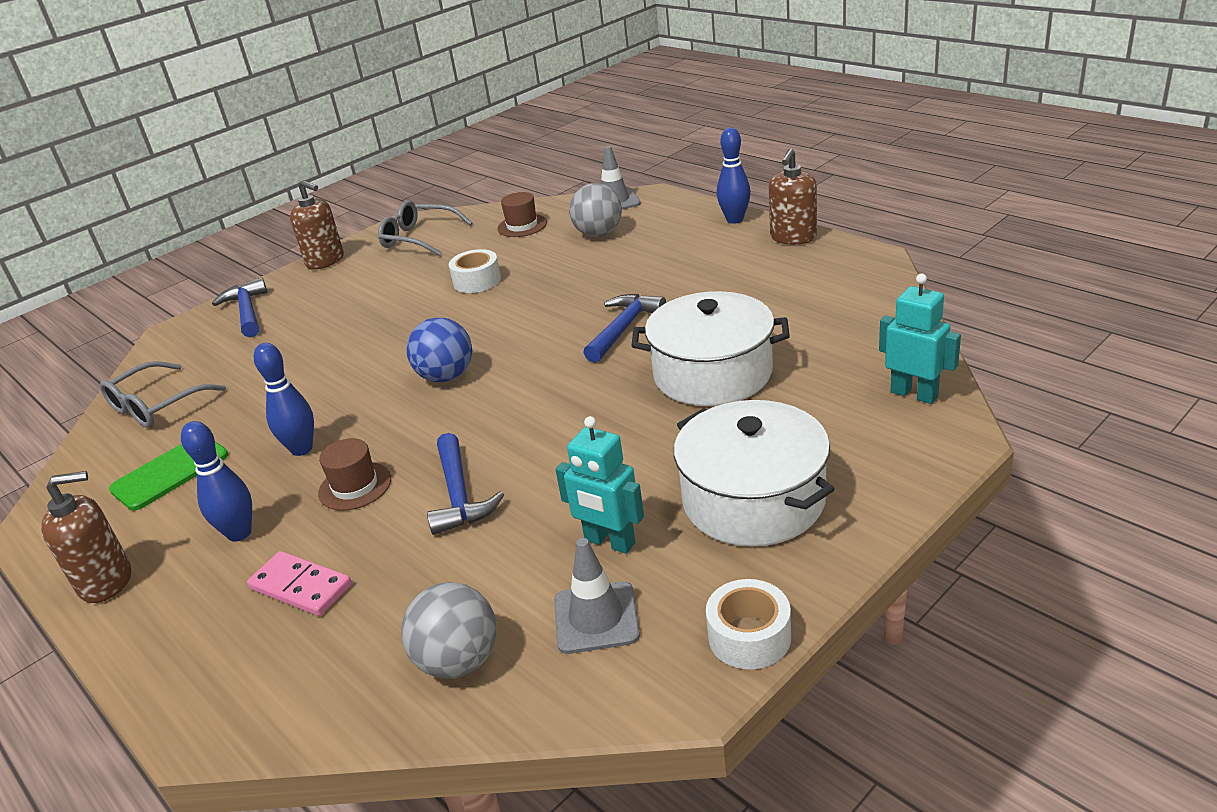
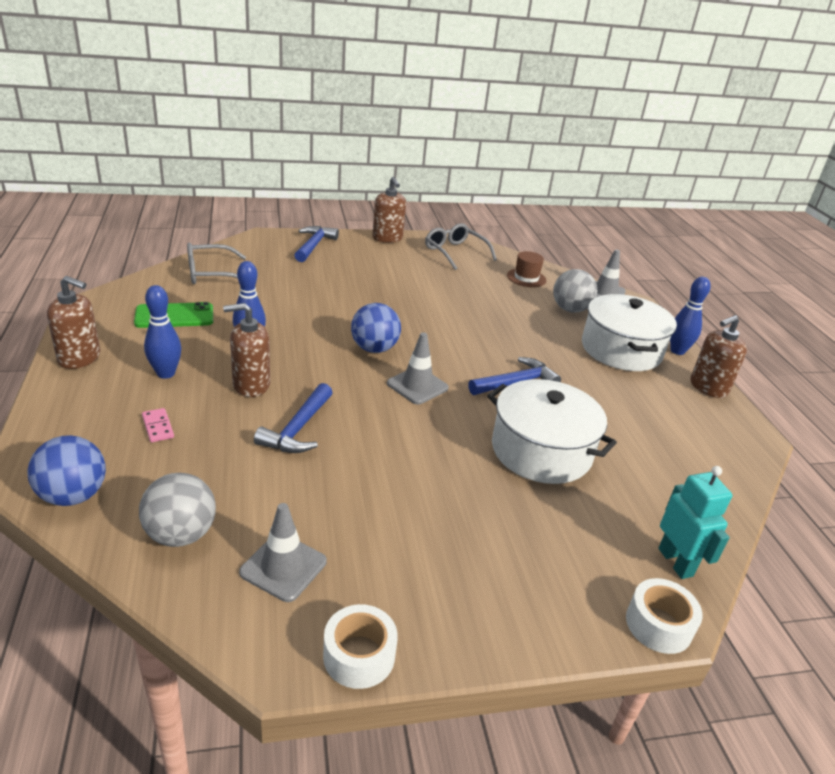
camera: 25 degrees right, 0 degrees up
pink domino [247,551,352,616] -> pink domino [142,408,174,442], size x0.64
brown hat [318,438,391,511] -> brown soap dispenser [223,303,270,397]
white tape [449,249,501,293] -> white tape moved to [626,578,703,654]
turquoise robot [556,416,644,554] -> none
white pot [674,400,835,547] -> white pot moved to [582,294,677,371]
none -> blue ball [27,435,106,506]
none -> grey traffic cone [387,332,449,404]

